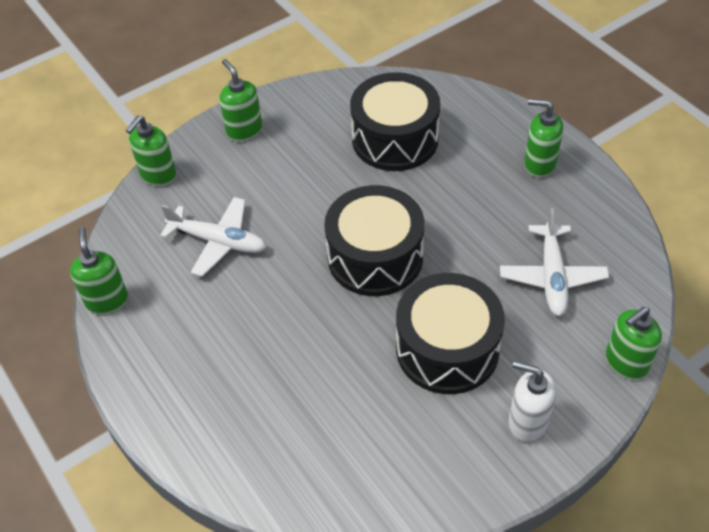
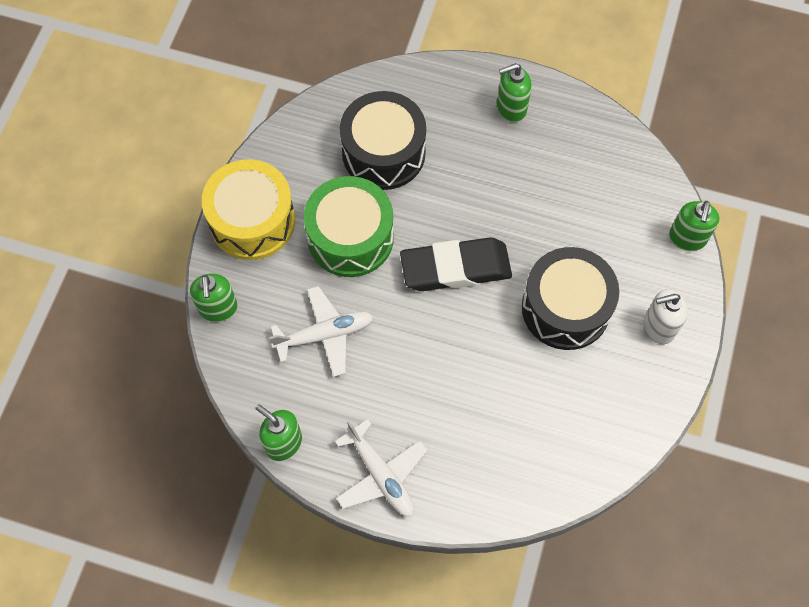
camera: 40 degrees left, 15 degrees up
green soap dispenser [219,59,262,142] -> yellow drum [202,159,295,260]
black drum [324,185,424,296] -> black eraser [400,237,512,291]
white plane [500,208,609,316] -> white plane moved to [334,419,427,517]
none -> green drum [304,176,394,277]

